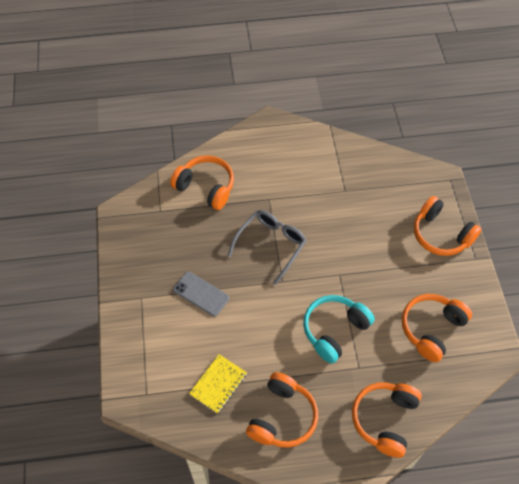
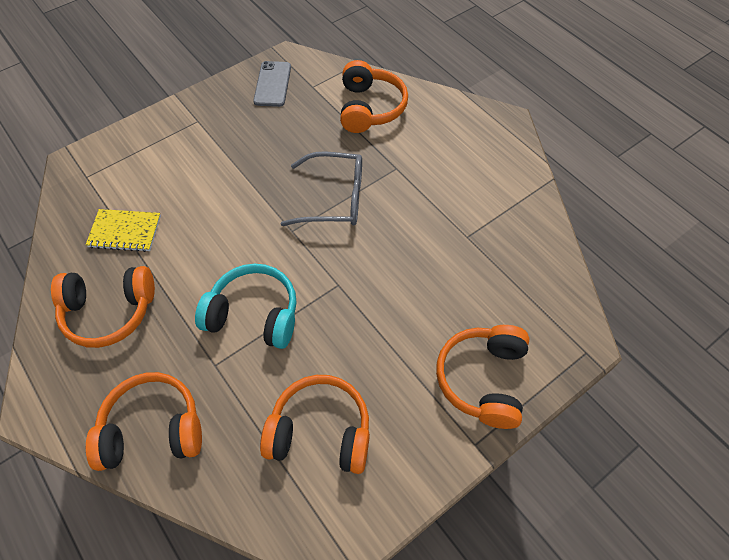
camera: 60 degrees right, 0 degrees up
grey phone [173,272,229,316] -> grey phone moved to [253,61,291,107]

